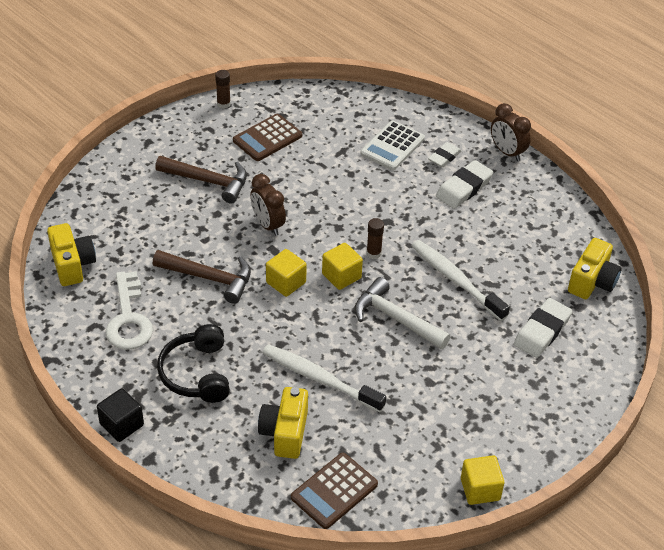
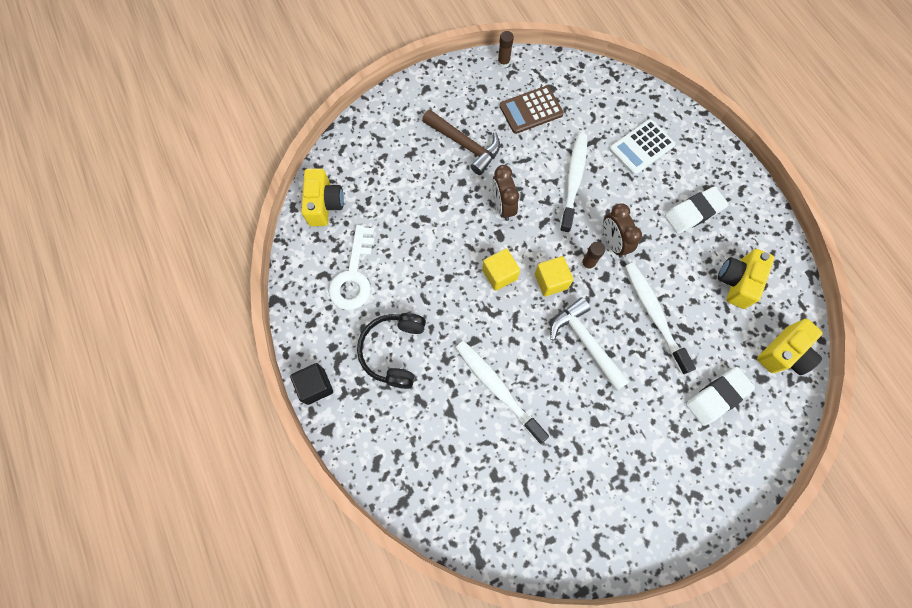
camera: 20 degrees right, 25 degrees up
brown hammer [153,250,251,304] -> none
yellow camera [258,387,308,459] -> yellow camera moved to [718,249,774,309]
brown calculator [291,453,378,529] -> none
white eraser [428,142,462,167] -> none
yellow cube [461,455,504,505] -> none
brown clock [491,103,531,161] -> brown clock moved to [603,203,642,258]
none -> white toothbrush [560,133,587,233]

